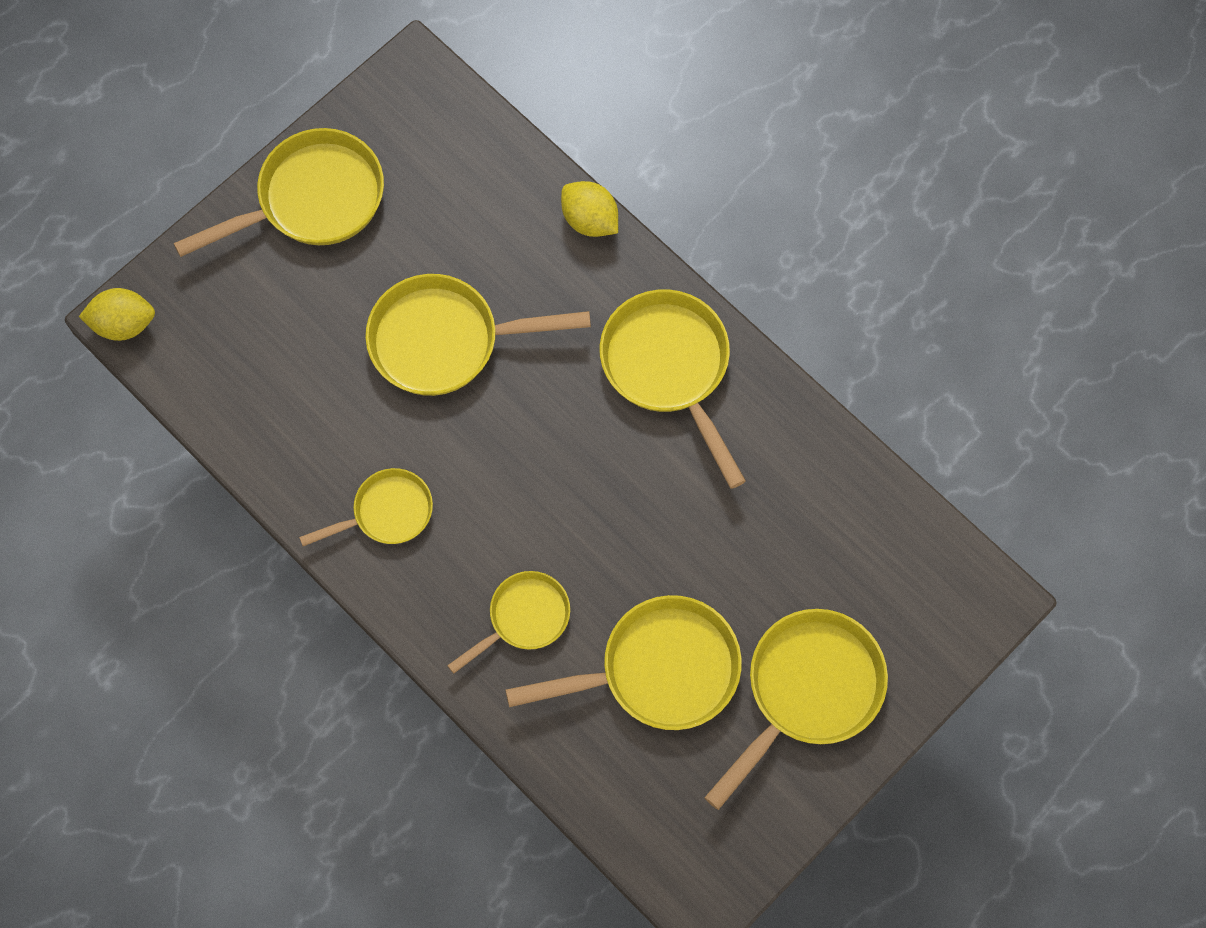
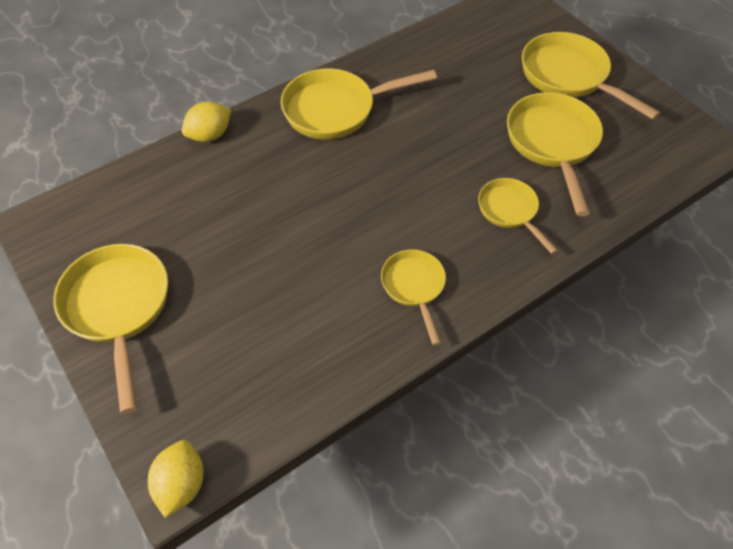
camera: 80 degrees left, 15 degrees down
yellow pan [365,274,591,396] -> none

